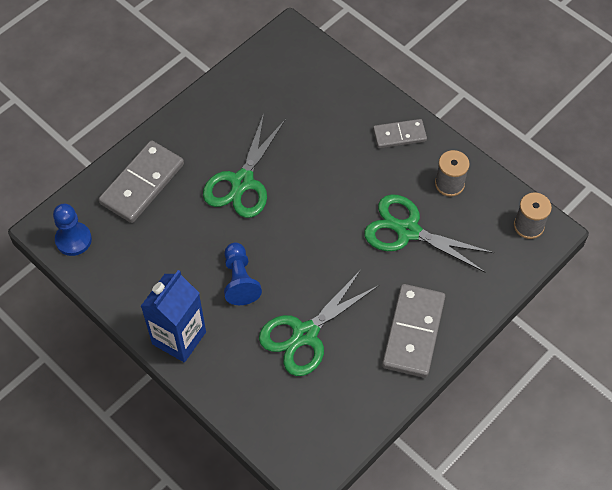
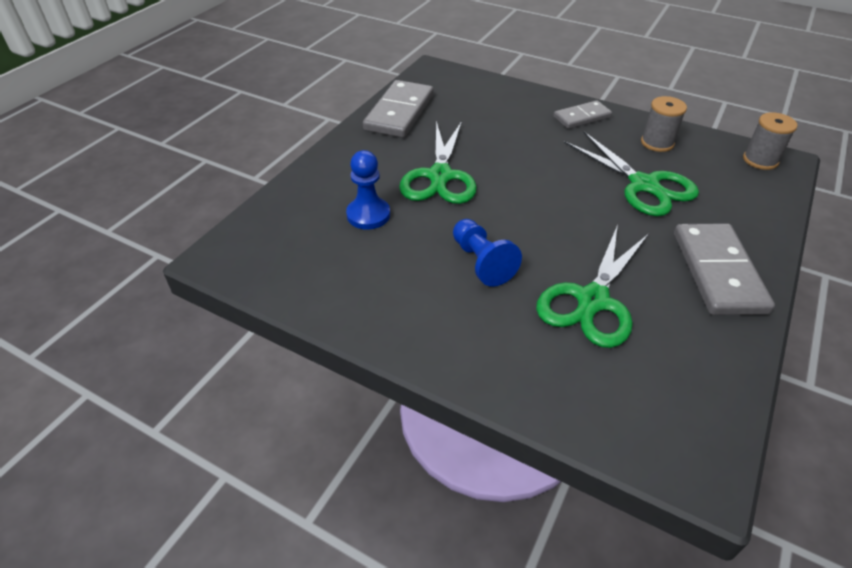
camera: 15 degrees left, 15 degrees down
blue pawn [53,204,92,256] -> blue pawn moved to [346,150,390,230]
grey domino [99,140,184,223] -> grey domino moved to [363,80,434,138]
blue carton [141,270,206,363] -> none
green scissors [364,194,494,272] -> green scissors turned 135 degrees counterclockwise [564,132,699,216]

